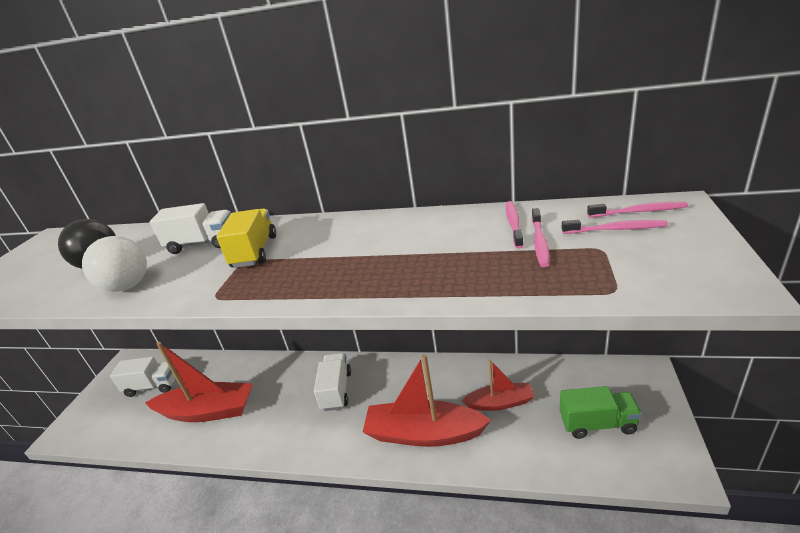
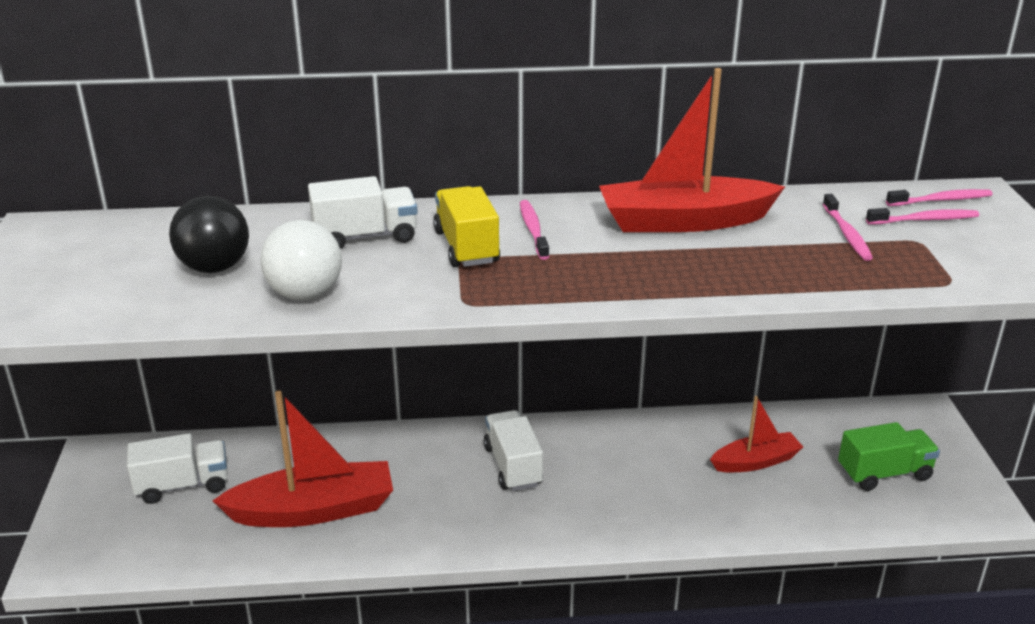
camera: 20 degrees left, 0 degrees up
red boat [363,354,491,447] -> red boat moved to [599,68,785,232]
pink toothbrush [506,201,523,249] -> pink toothbrush moved to [520,200,549,260]

